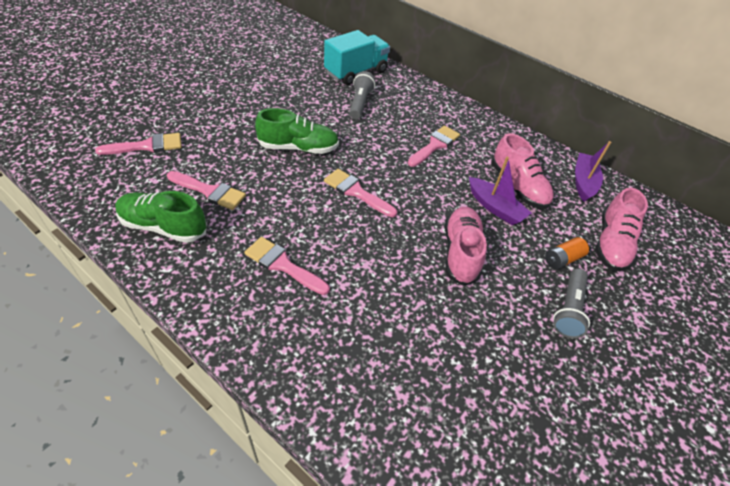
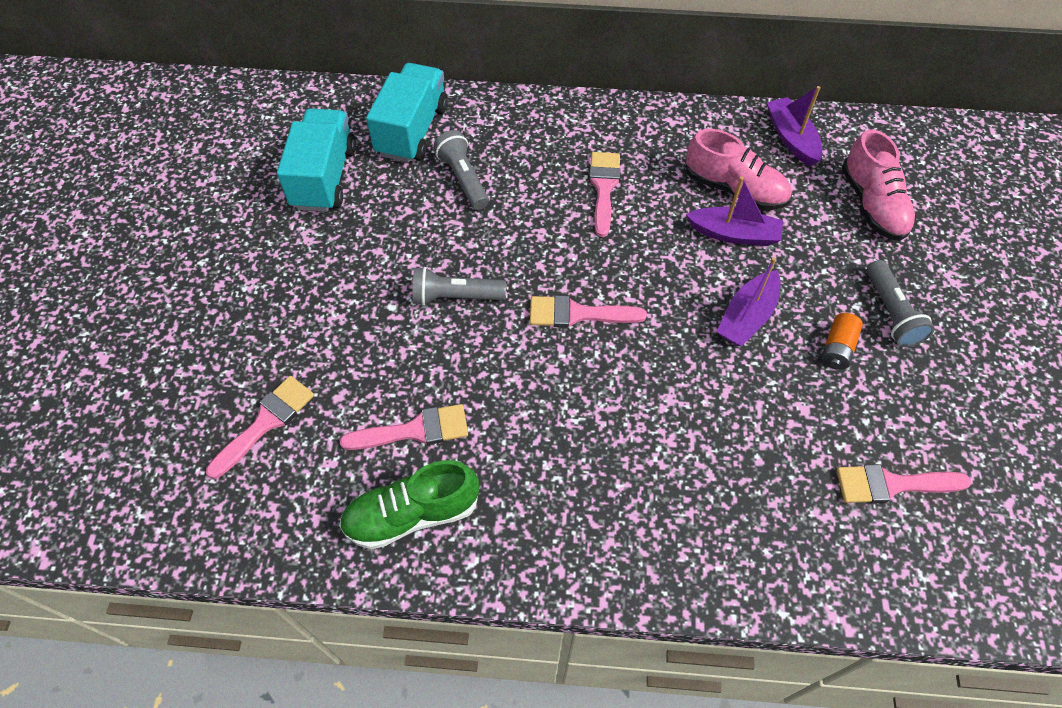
camera: 30 degrees left, 10 degrees up
pink brush [244,237,330,295] -> pink brush moved to [837,464,971,503]
green shoe [255,108,339,154] -> grey flashlight [413,267,506,306]
pink shoe [445,207,487,286] -> purple boat [717,257,781,346]
orange battery [545,237,589,269] -> orange battery moved to [821,313,863,370]
none -> turquoise truck [277,108,356,212]

